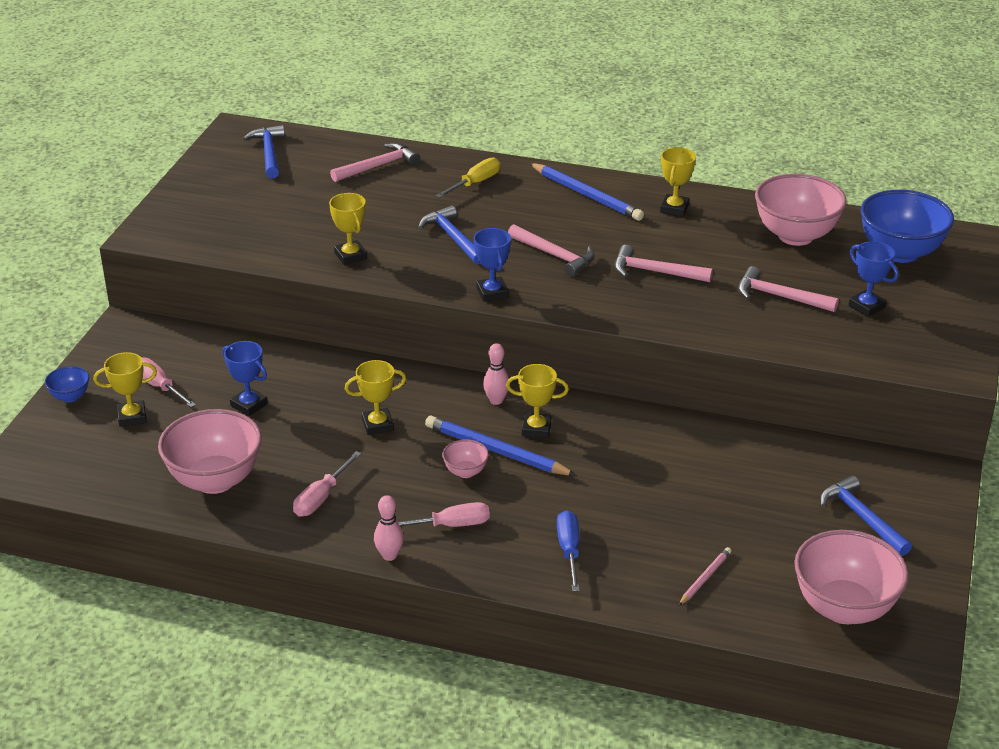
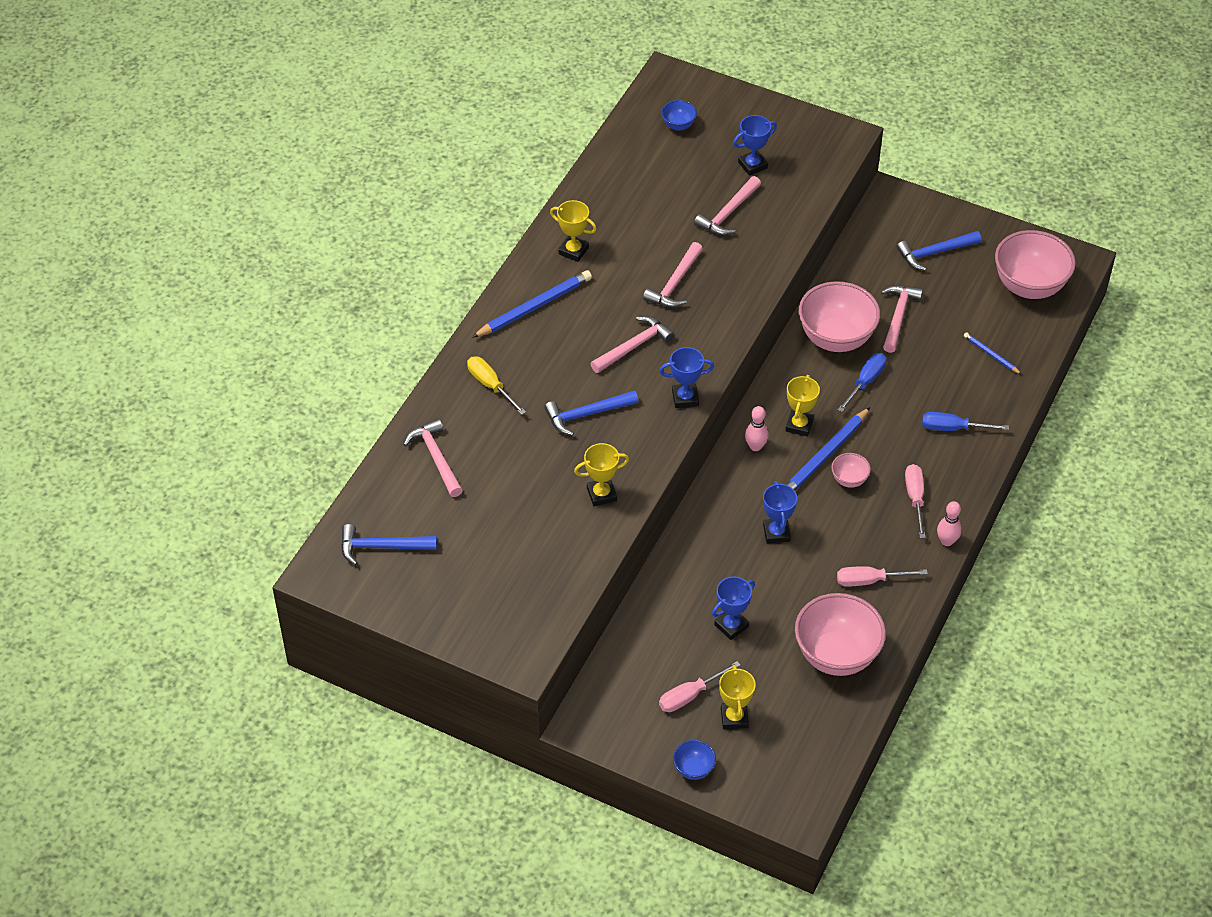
camera: 80 degrees left, 15 degrees up
pink screwdriver [293,451,361,516] -> pink screwdriver turned 135 degrees clockwise [837,566,928,587]
yellow trophy [345,360,406,435] -> blue trophy [763,481,797,544]
pink pencil [679,547,731,606] -> blue pencil [964,332,1022,375]
pink bowl [755,174,847,246] -> pink bowl moved to [799,281,880,352]
blue bowl [860,190,954,263] -> blue bowl [661,100,697,131], size x0.46
none -> blue screwdriver [838,353,886,412]
none -> pink hammer [881,285,923,353]

